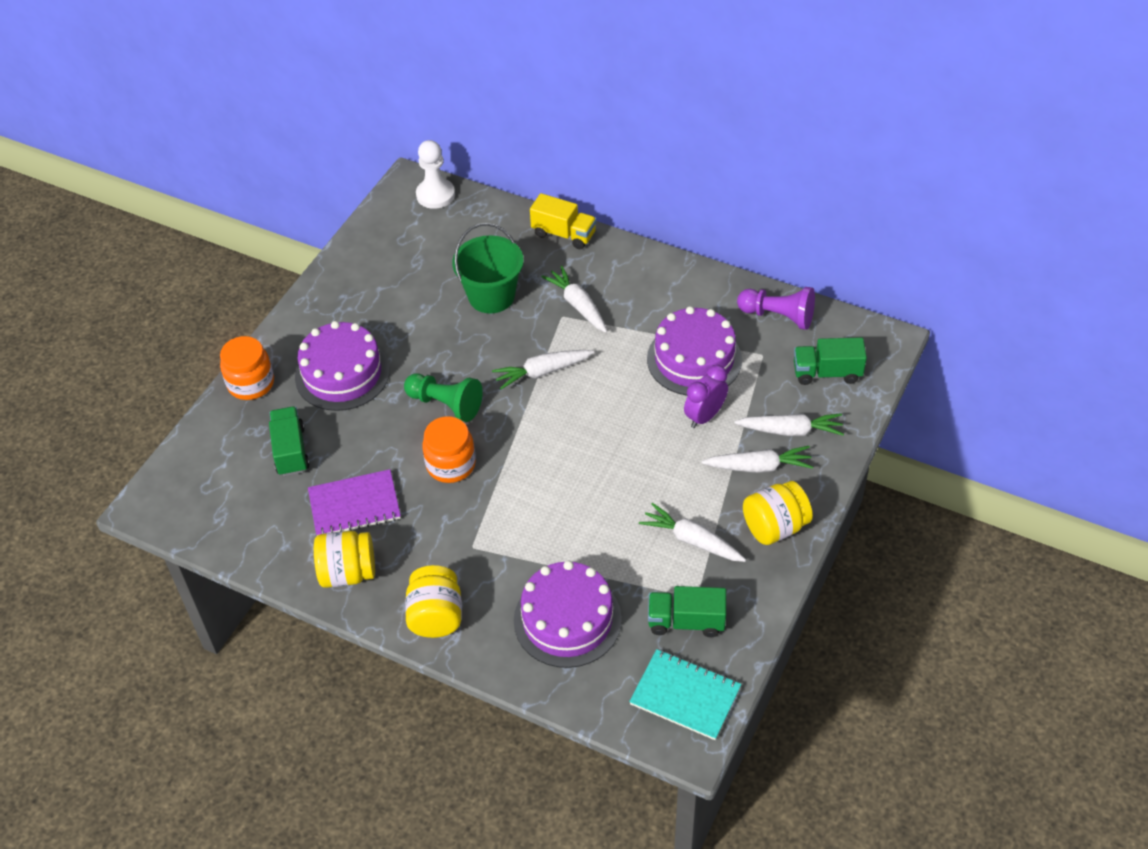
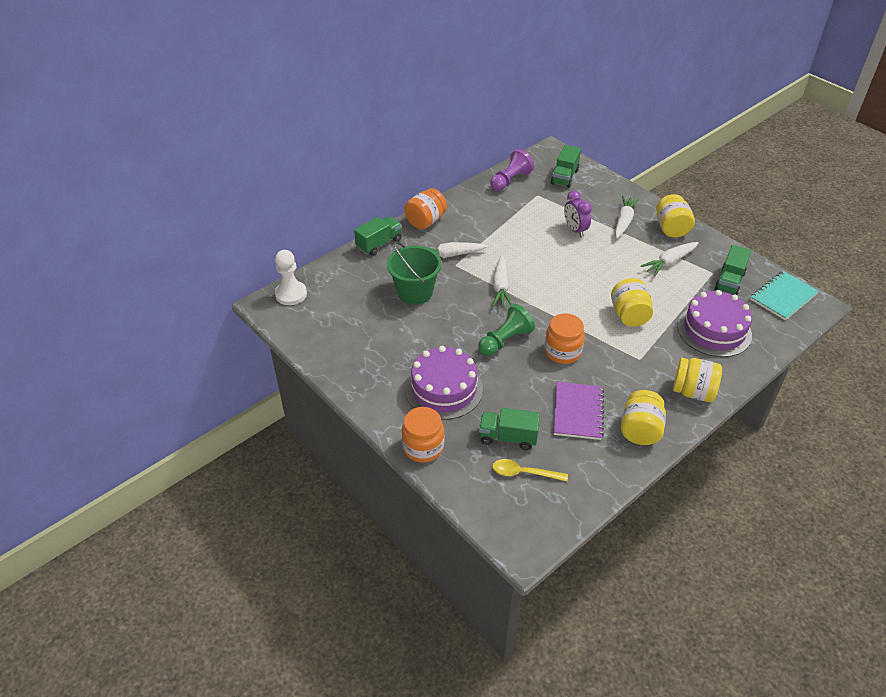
camera: 70 degrees left, 5 degrees down
yellow truck [530,193,597,249] -> green truck [354,216,402,256]
purple cake [647,306,742,396] -> none
white carrot [734,413,844,436] -> none
none -> orange jar [404,188,447,229]
none -> yellow spoon [493,459,568,481]
none -> yellow jar [611,278,653,327]

